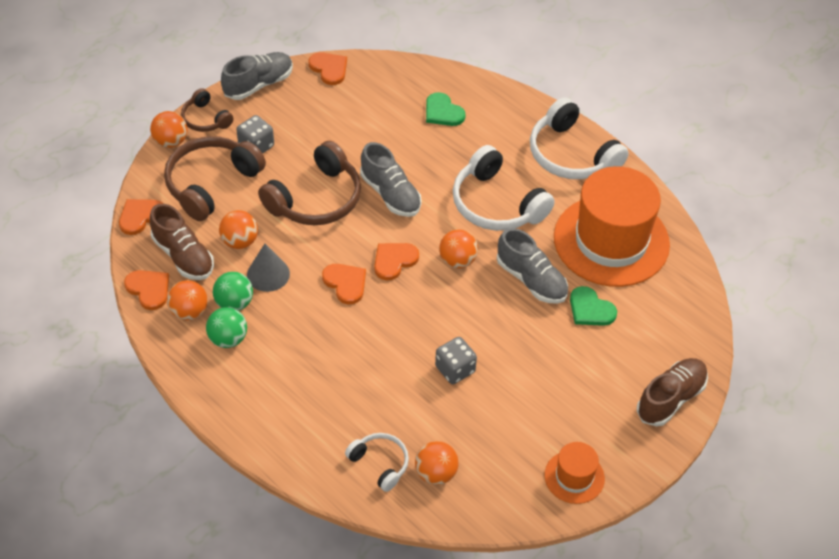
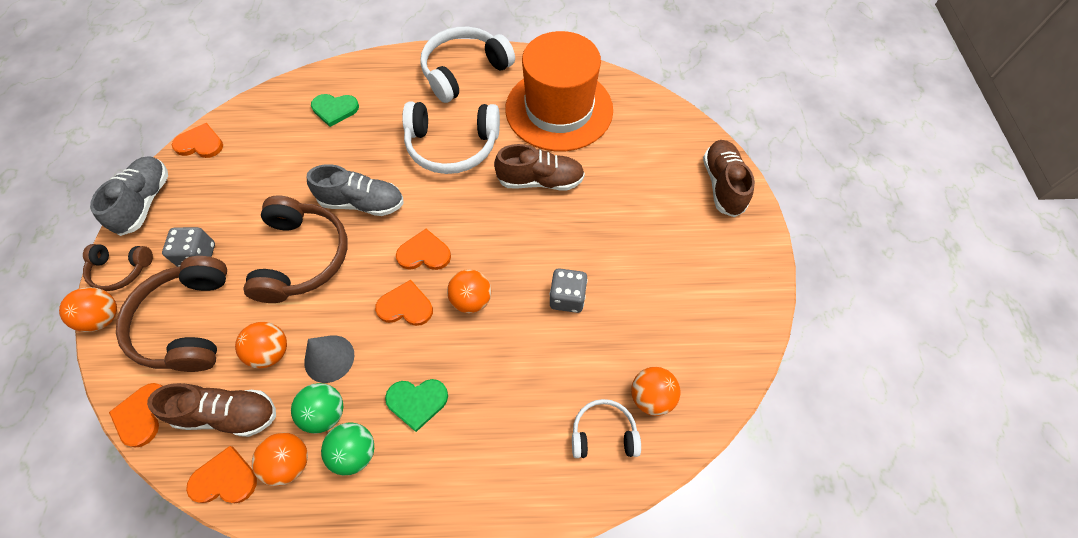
camera: 45 degrees left, 10 degrees up
orange heart [374,243,419,280] -> orange heart turned 90 degrees clockwise [396,229,451,270]
orange ball [439,229,478,268] -> orange ball moved to [447,269,492,313]
grey shoe [497,228,568,304] -> brown shoe [494,144,585,191]
white headphones [530,97,629,179] -> white headphones turned 135 degrees clockwise [420,27,515,103]
orange hat [544,442,605,504] -> none
green heart [570,286,617,326] -> green heart moved to [385,379,448,432]

